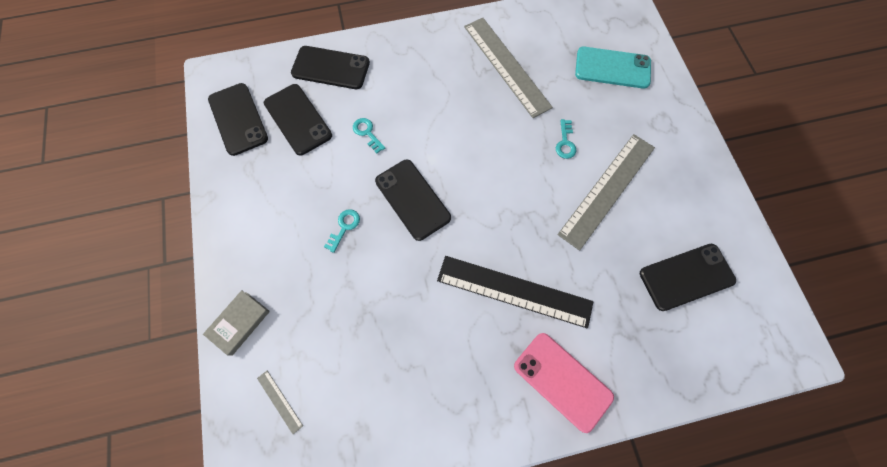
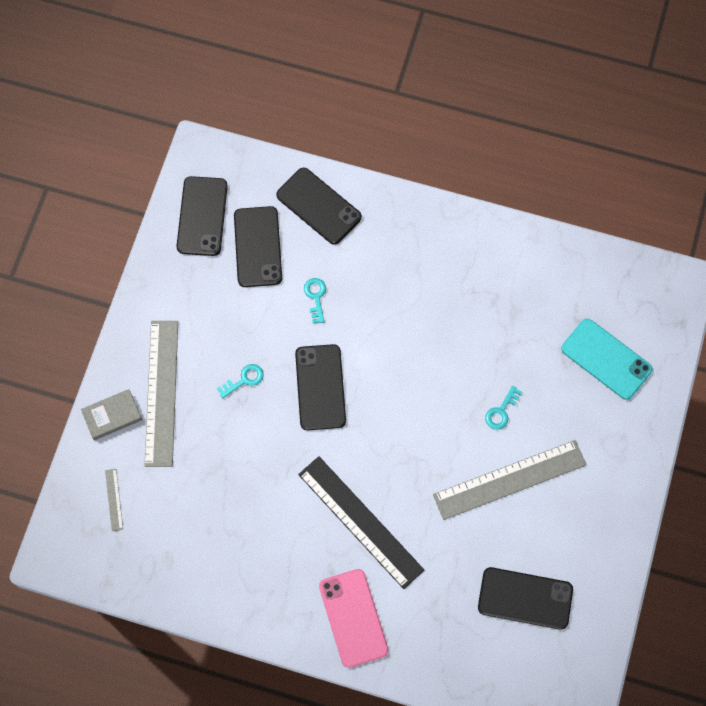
camera: 30 degrees right, 0 degrees up
grey ruler [464,18,553,118] -> grey ruler moved to [145,321,178,467]

